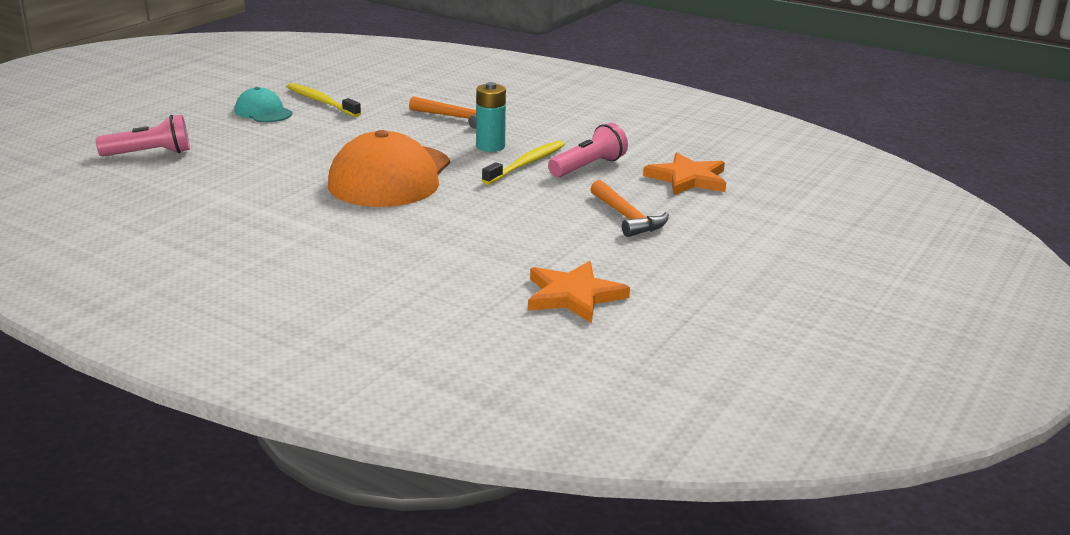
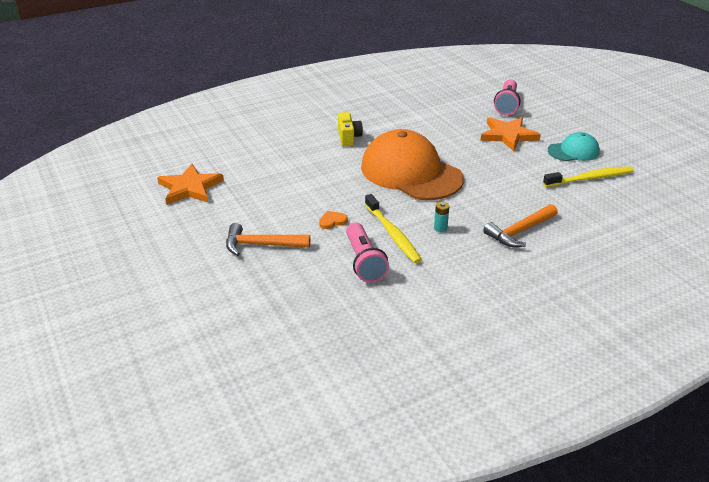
camera: 120 degrees right, 10 degrees up
turquoise battery [476,82,506,152] -> turquoise battery [434,202,450,232], size x0.53
orange star [643,152,726,195] -> orange star moved to [480,117,541,151]
none -> orange heart [319,211,348,229]
none -> yellow camera [338,112,363,146]

